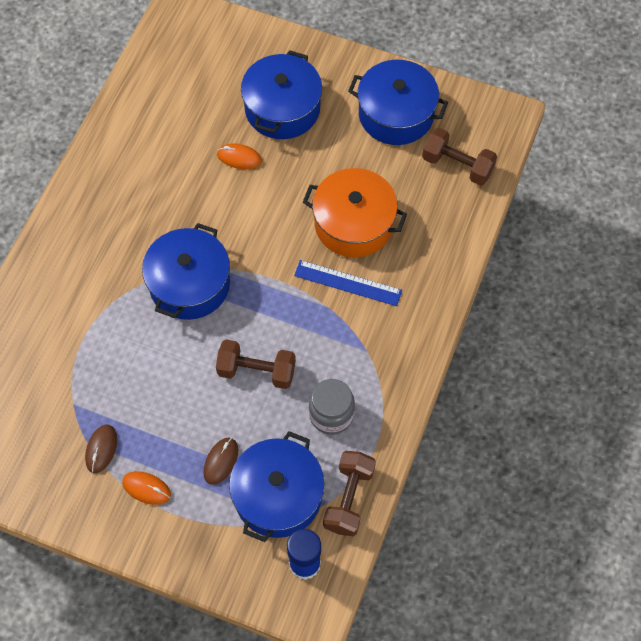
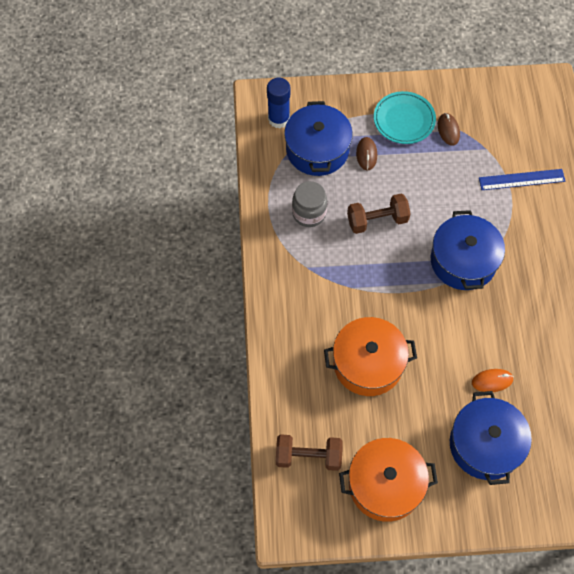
camera: 155 degrees right, 0 degrees up
orange mouse [122,471,171,505] -> turquoise plate [374,91,436,144]
blue ruler [294,260,402,306] -> blue ruler moved to [479,169,566,190]
brown dumbbell [323,451,376,536] -> none
blue pot [348,60,448,145] -> orange pot [339,438,438,522]

